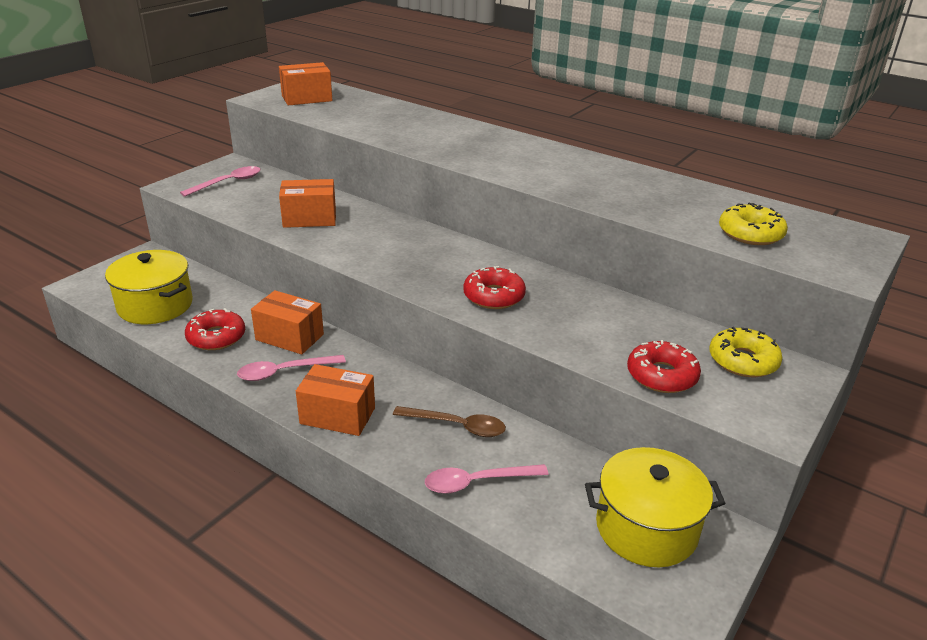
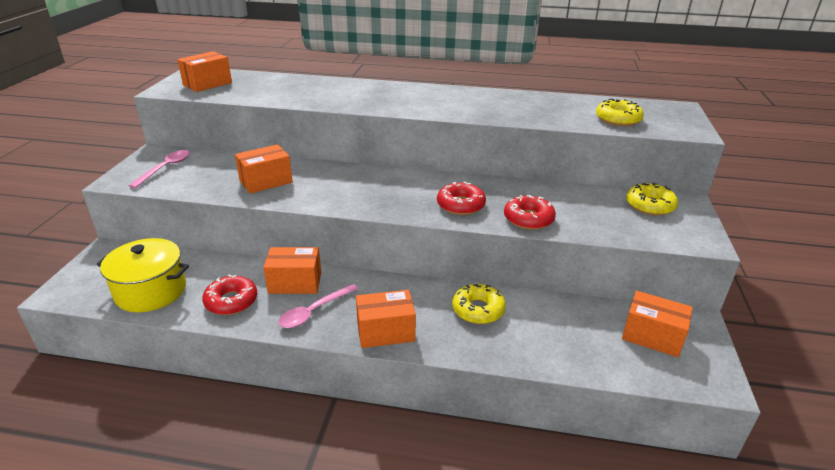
camera: 25 degrees left, 0 degrees up
brown spoon [393,406,506,437] -> yellow donut [452,284,506,324]
pink spoon [425,464,549,494] -> none
yellow pot [585,447,726,567] -> orange box [622,291,693,357]
red donut [627,340,701,393] -> red donut moved to [504,195,556,230]

